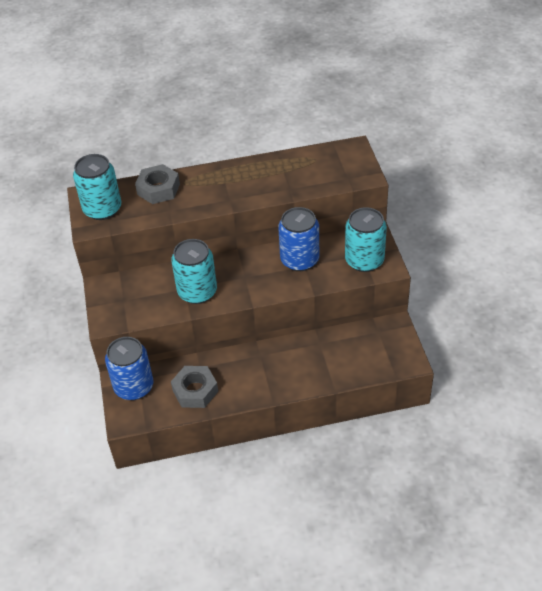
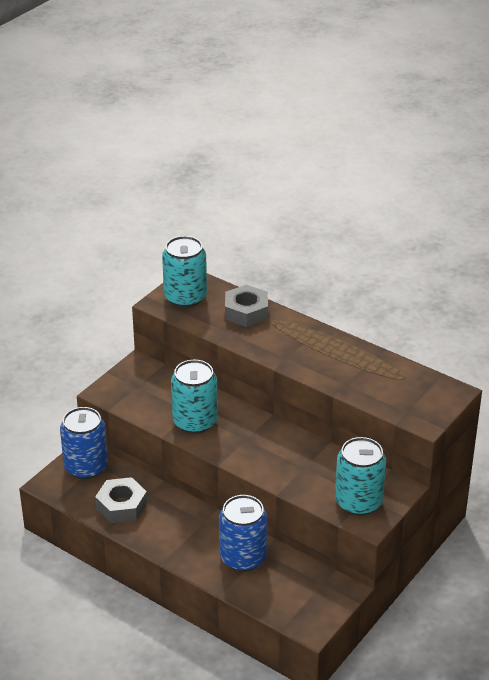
camera: 45 degrees right, 10 degrees down
blue can [278,207,319,271] -> blue can moved to [219,495,267,571]

